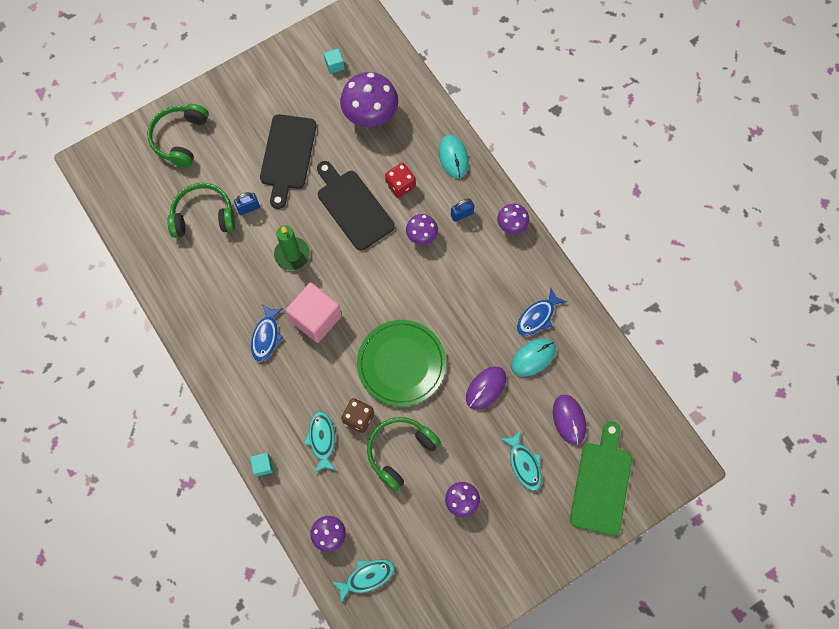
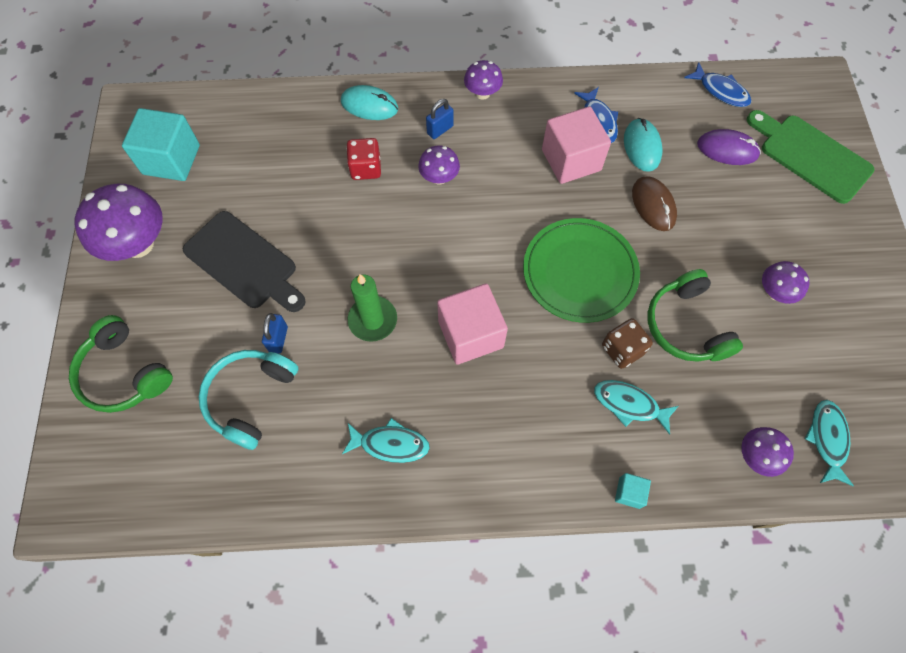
camera: 60 degrees left, 5 degrees down
green headphones [167,183,235,238] -> turquoise headphones [199,350,298,450]
blue fish [251,305,283,362] -> blue fish moved to [684,62,751,107]
black cutting board [317,161,395,251] -> none
turquoise cube [324,48,345,74] -> turquoise cube [122,108,200,181], size x2.21
purple mushroom [340,72,398,127] -> purple mushroom moved to [75,184,163,261]
blue padlock [451,199,474,222] -> blue padlock turned 45 degrees clockwise [426,99,454,139]
purple mouse [466,366,506,410] -> brown mouse [632,176,677,231]
turquoise fish [501,430,542,491] -> turquoise fish moved to [342,418,430,463]
none -> pink cube [542,106,611,184]

